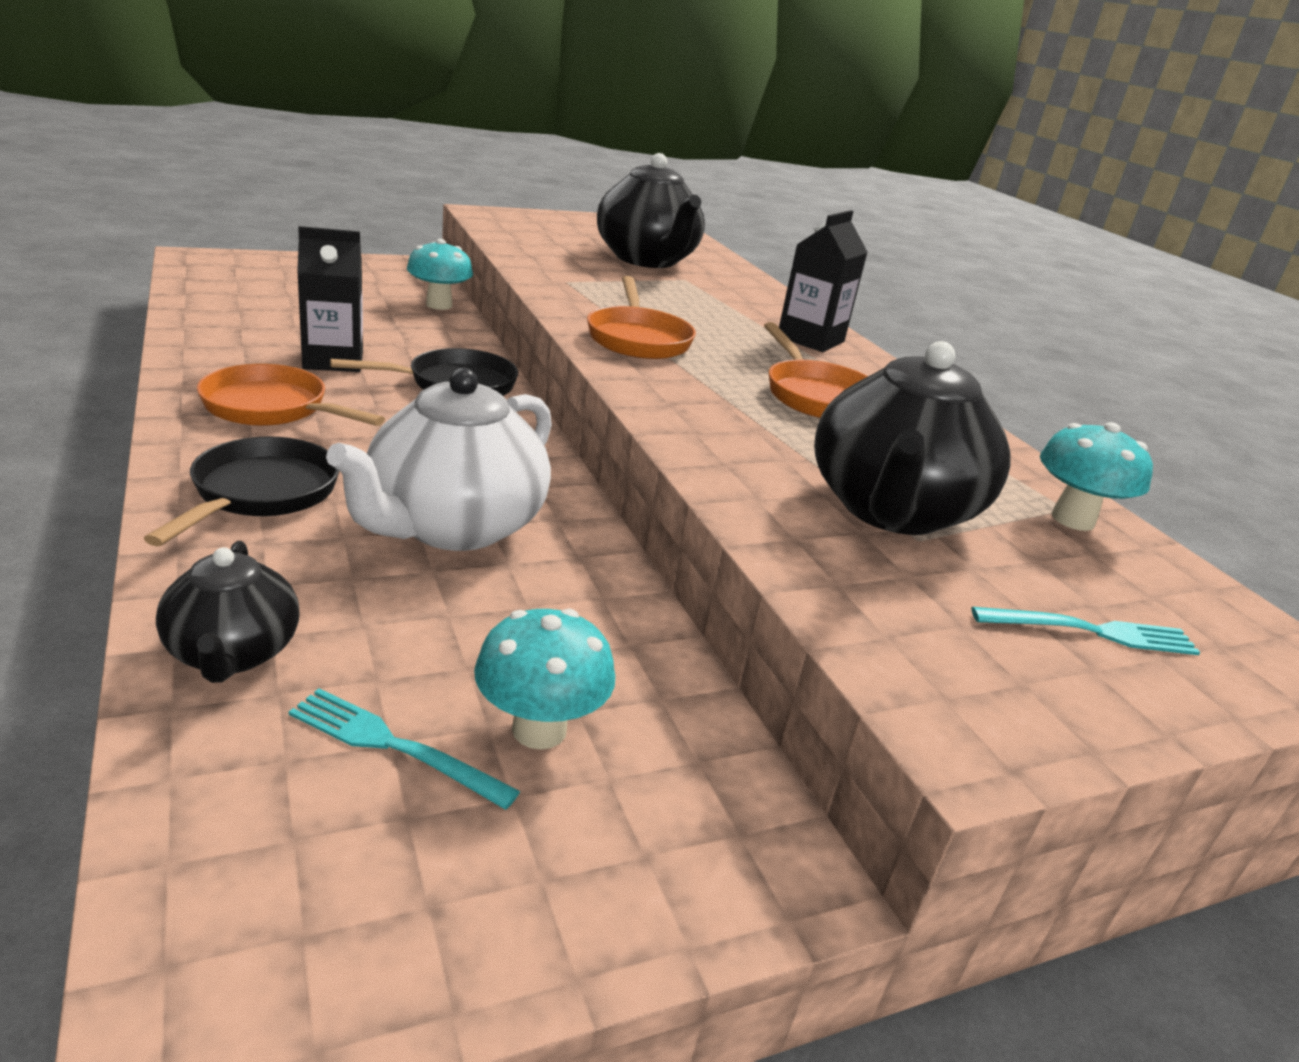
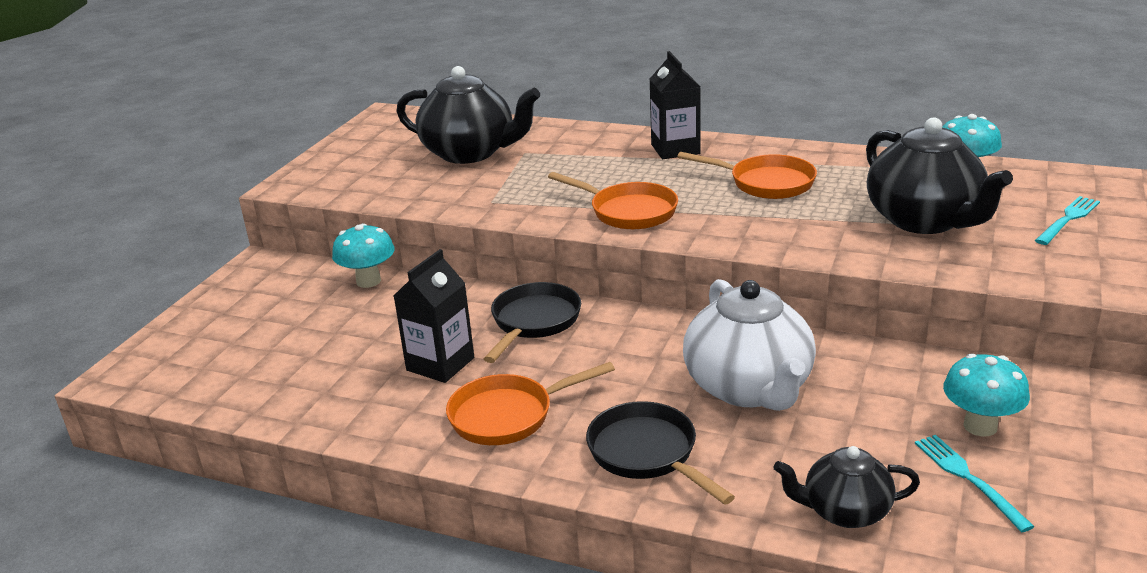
camera: 40 degrees left, 0 degrees up
black teapot [156,541,299,683] -> black teapot turned 150 degrees clockwise [773,446,920,528]
turquoise fork [289,688,520,810] -> turquoise fork turned 90 degrees clockwise [915,435,1035,532]

